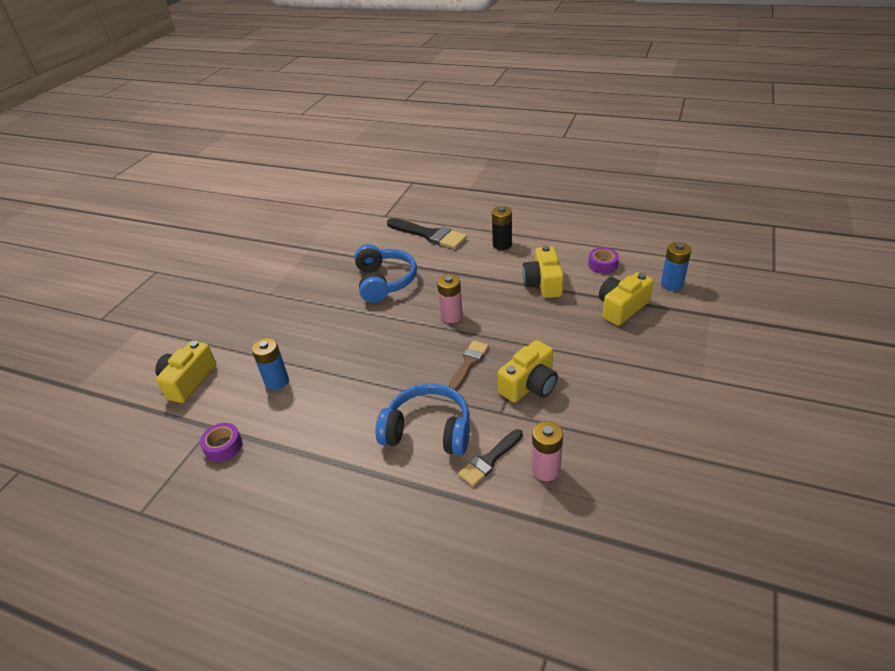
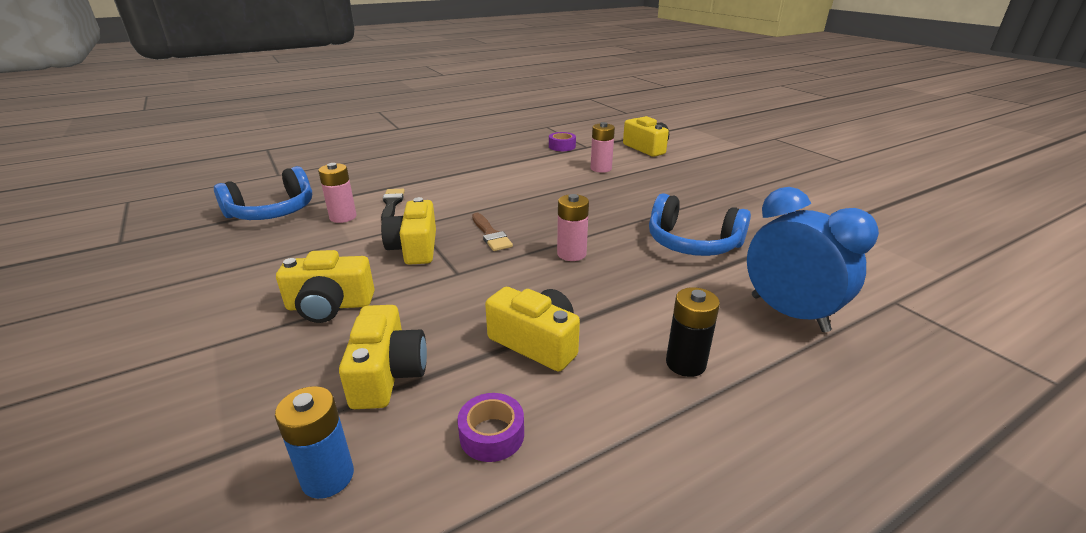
camera: 125 degrees right, 10 degrees down
blue battery [252,338,289,390] -> pink battery [591,122,615,173]
blue headphones [375,383,470,456] -> blue headphones moved to [214,166,312,220]
black brush [387,218,467,249] -> blue clock [747,187,879,332]
none -> yellow camera [276,250,375,323]

